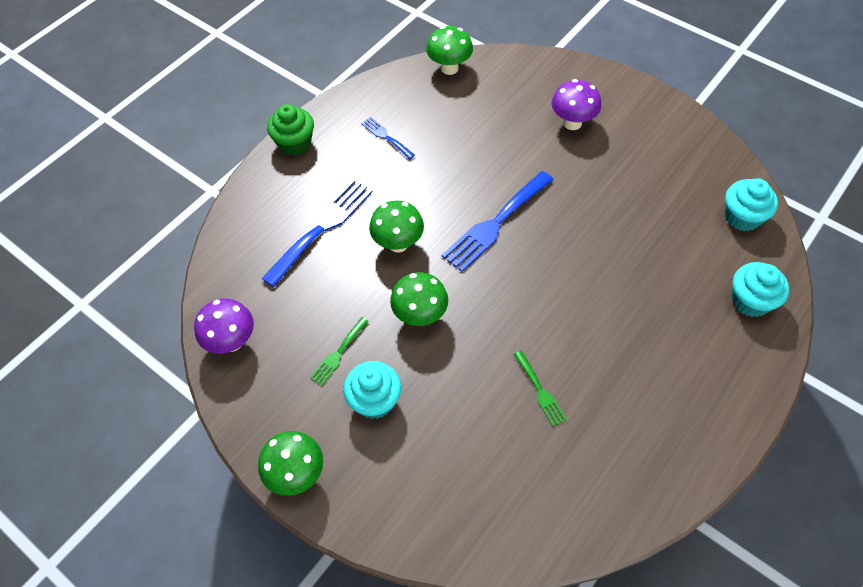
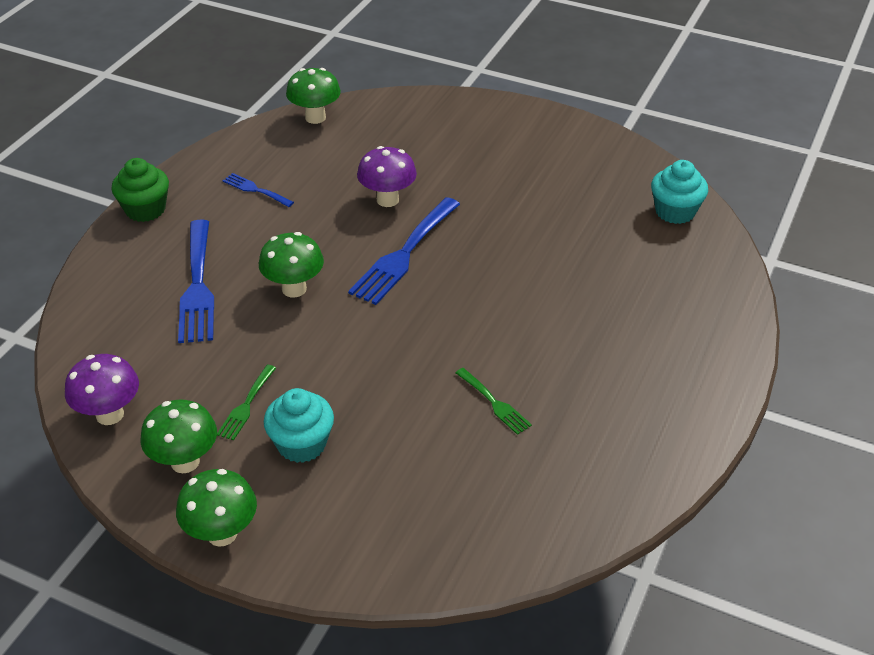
camera: 15 degrees left, 15 degrees down
blue fork [261,179,373,287] -> blue fork turned 150 degrees clockwise [178,219,214,343]
green mushroom [390,272,448,326] -> green mushroom moved to [140,399,217,473]
purple mushroom [551,79,601,130] -> purple mushroom moved to [357,146,417,207]
turquoise cupcake [732,262,789,317] -> none

